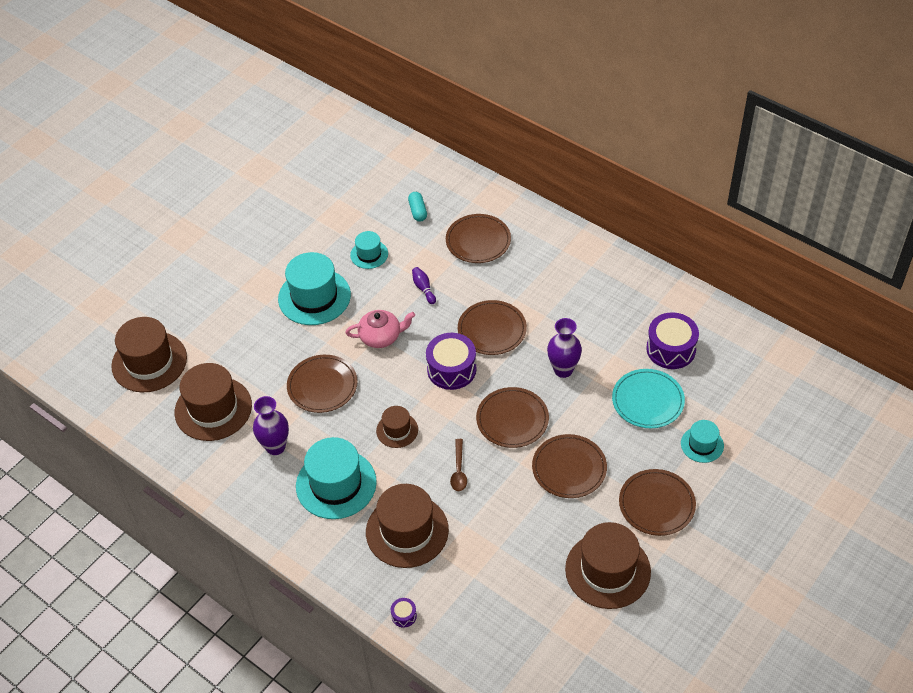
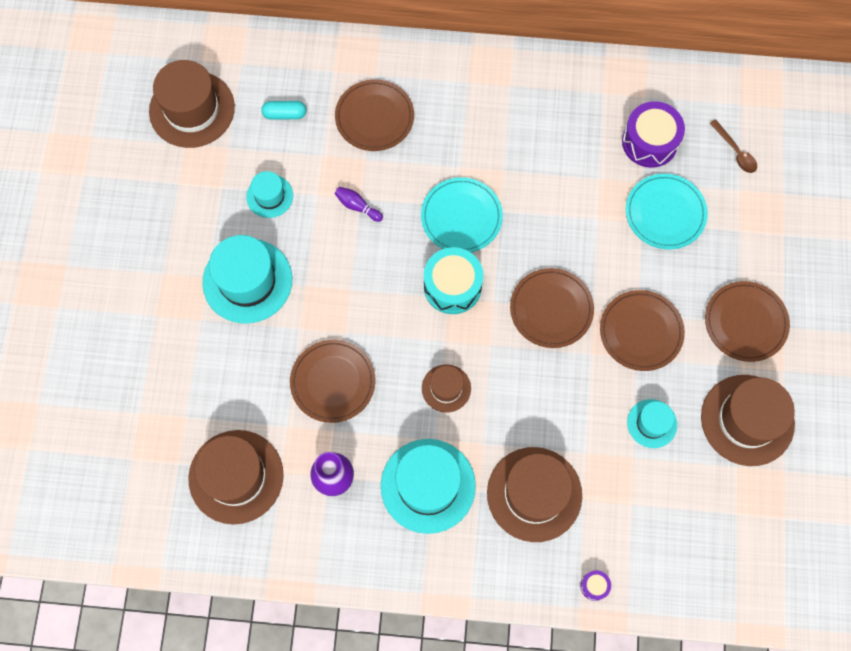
camera: 35 degrees left, 20 degrees up
brown hat [111,317,187,392] -> brown hat moved to [149,60,235,148]
pink teapot [345,310,415,348] -> none
turquoise capsule [408,192,427,222] -> turquoise capsule turned 45 degrees counterclockwise [261,101,306,120]
purple drum [426,333,476,390] -> turquoise drum [424,247,483,314]
brown spoon [450,439,467,491] -> brown spoon moved to [710,119,757,173]
brown plate [458,300,527,355] -> turquoise plate [421,177,503,252]
purple vase [547,318,582,378] -> none
turquoise hat [681,420,724,463] -> turquoise hat moved to [627,399,677,448]

